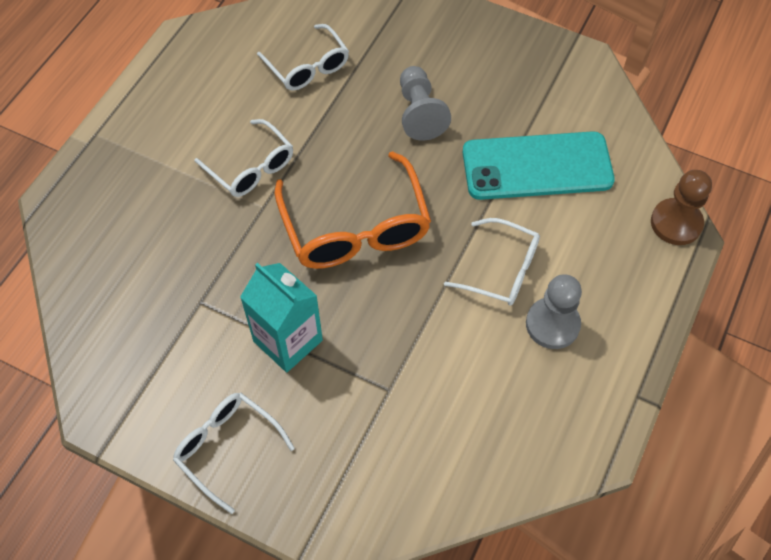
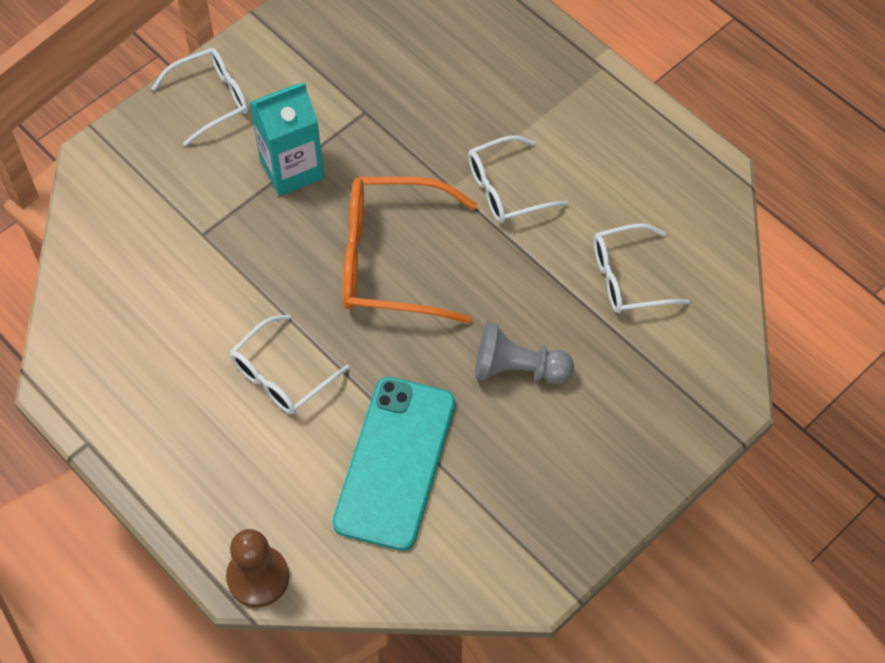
camera: 110 degrees right, 0 degrees up
grey pawn [526,274,582,349] -> none

